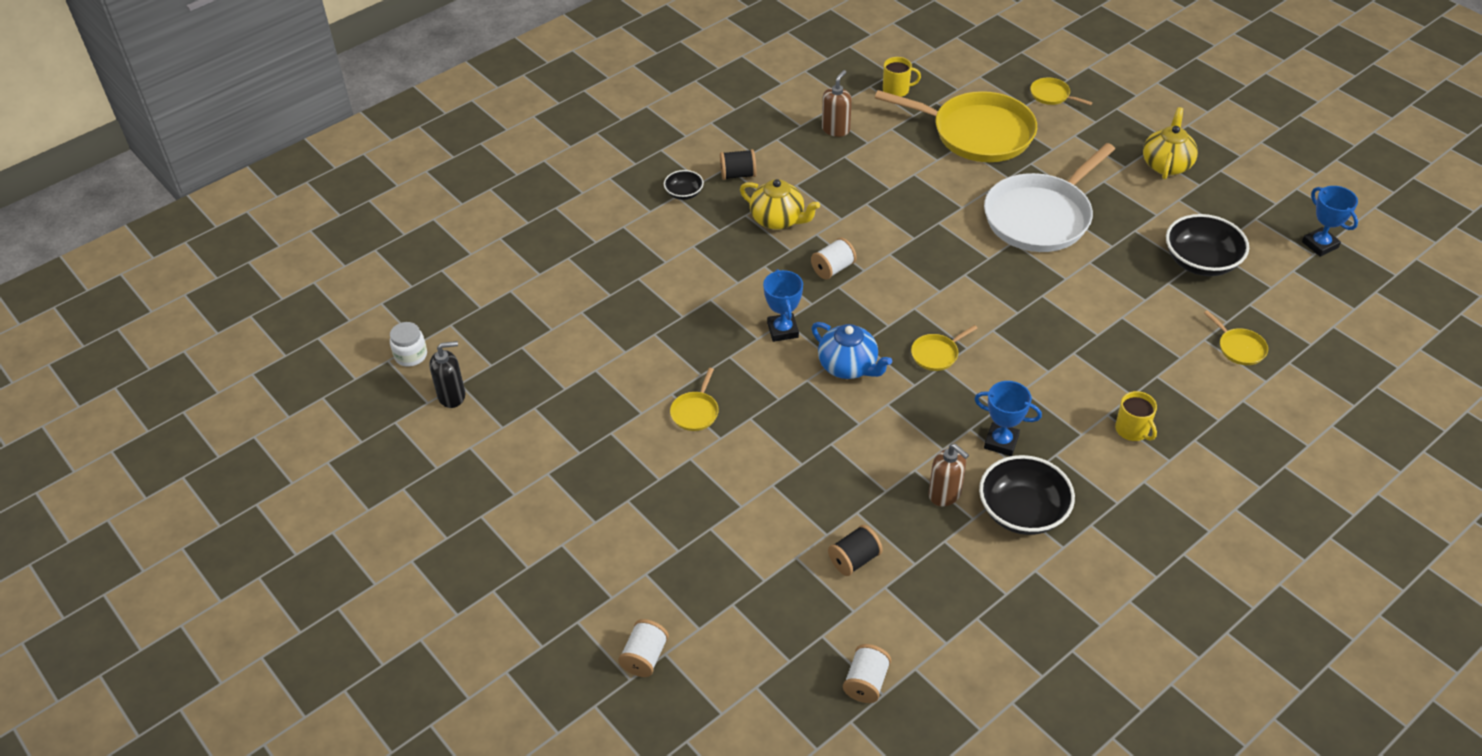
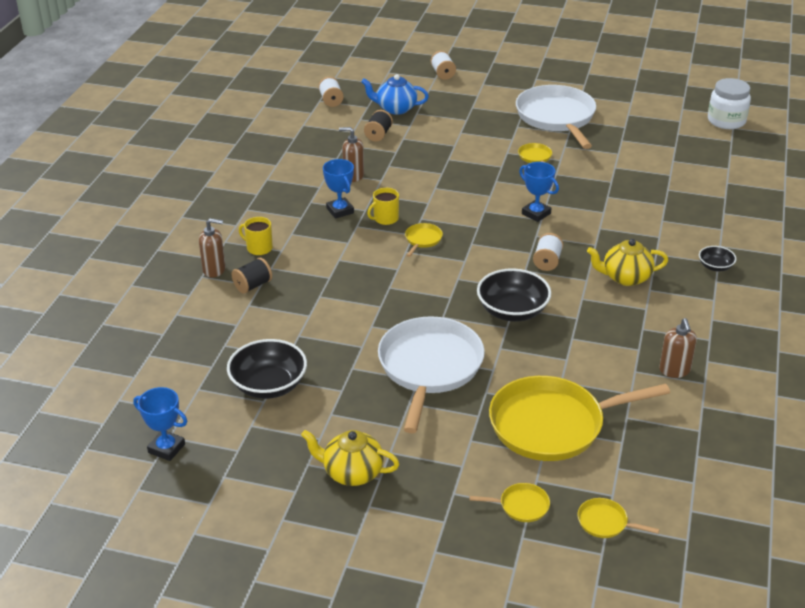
camera: 145 degrees right, 10 degrees down
white jar [390,322,427,367] -> white jar [708,78,751,129], size x1.64
black soap dispenser [429,341,465,408] -> none
black spool [720,149,756,180] -> black spool moved to [232,258,272,294]
blue teapot [811,322,892,379] -> blue teapot moved to [361,74,429,115]
yellow mug [883,57,921,97] -> yellow mug moved to [367,188,399,225]
blue trophy [974,381,1042,456] -> blue trophy turned 75 degrees clockwise [323,159,354,219]
black bowl [979,455,1075,535] -> black bowl moved to [477,268,551,321]
yellow teapot [1143,107,1198,180] -> yellow teapot turned 120 degrees clockwise [301,430,399,486]
yellow pan [1204,310,1268,365] -> yellow pan moved to [578,498,660,538]
none -> brown soap dispenser [199,218,226,277]
none -> white pan [516,85,596,149]

